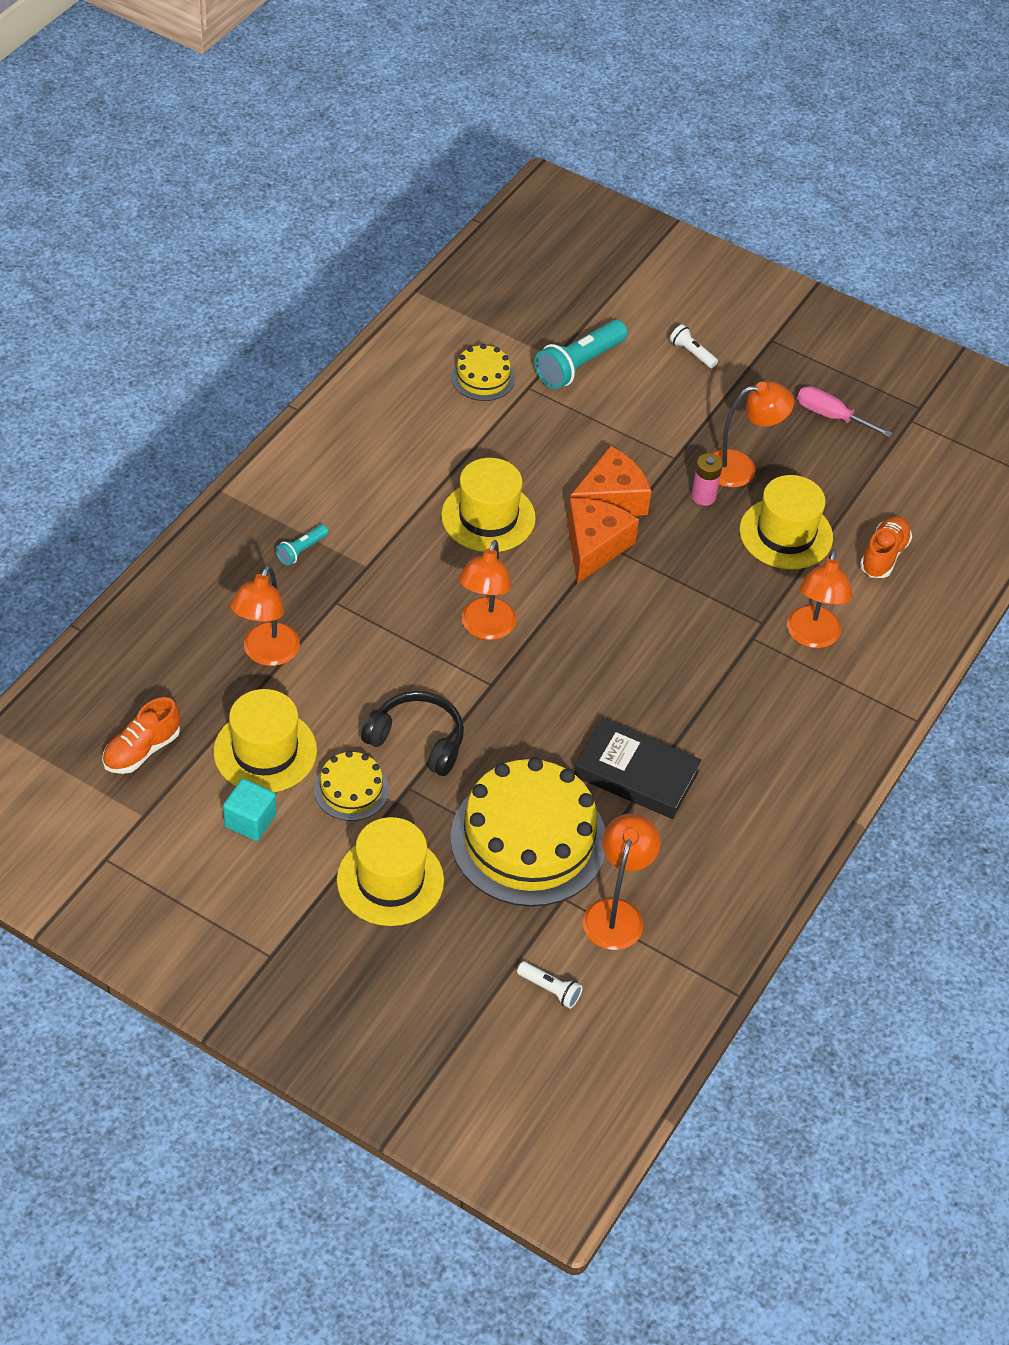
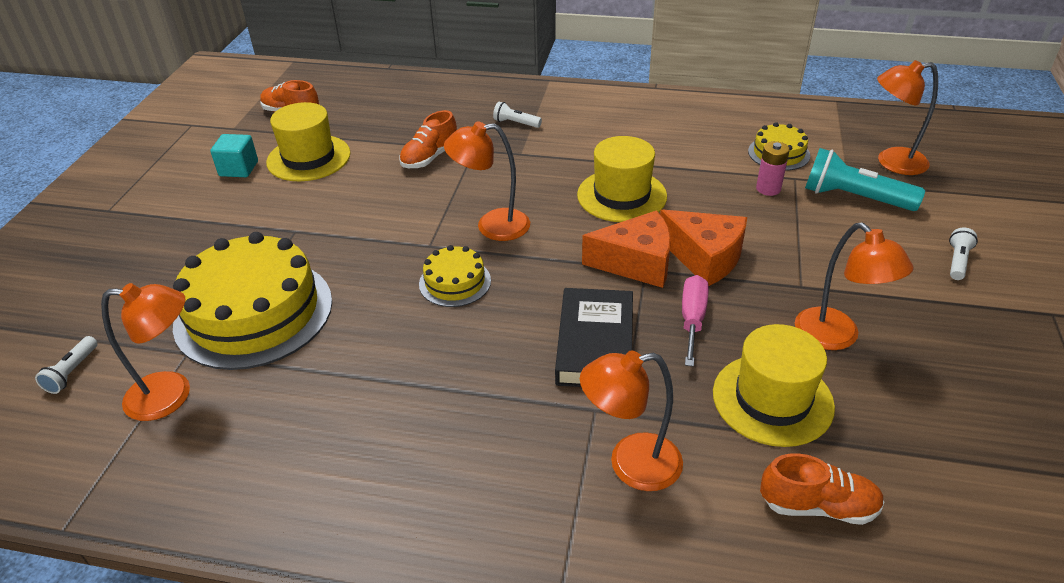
camera: 75 degrees right, 10 degrees down
orange lamp [230,565,300,666] -> orange lamp moved to [877,60,938,175]
turquoise flashlight [276,525,329,566] -> white flashlight [493,102,542,128]
yellow cake [314,751,389,821] -> yellow cake moved to [419,245,491,307]
yellow hat [337,817,444,926] -> none
black headphones [361,691,464,776] -> none
black book [574,718,701,819] -> black book moved to [555,288,633,387]
pink battery [691,453,723,506] -> pink battery moved to [756,141,790,196]
pink screwdriver [797,386,892,437] -> pink screwdriver moved to [682,275,709,367]
none -> orange shoe [399,110,457,168]

